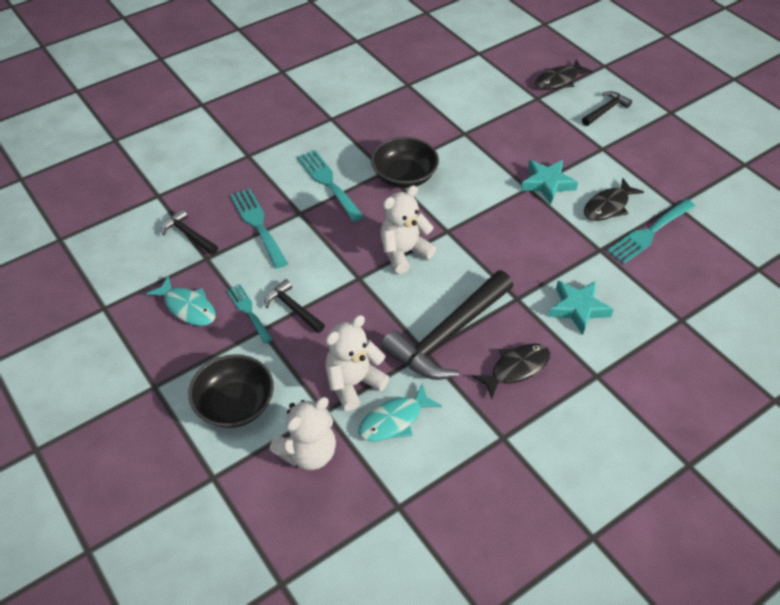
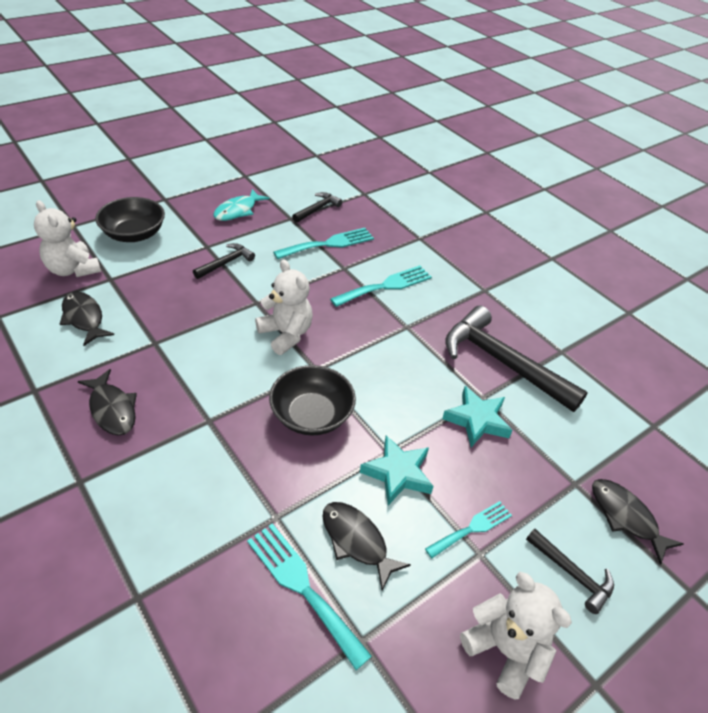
camera: 85 degrees right, 5 degrees down
turquoise fork [227,284,273,343] -> turquoise fork moved to [425,501,512,558]
white teddy bear [325,315,390,411] -> white teddy bear moved to [460,572,572,699]
turquoise fish [358,383,442,442] -> black fish [60,291,114,346]
black bowl [371,137,439,188] -> black bowl moved to [269,365,356,435]
black hammer [381,270,513,380] -> black hammer moved to [445,305,588,412]
turquoise star [548,281,614,335] -> turquoise star moved to [442,386,513,447]

